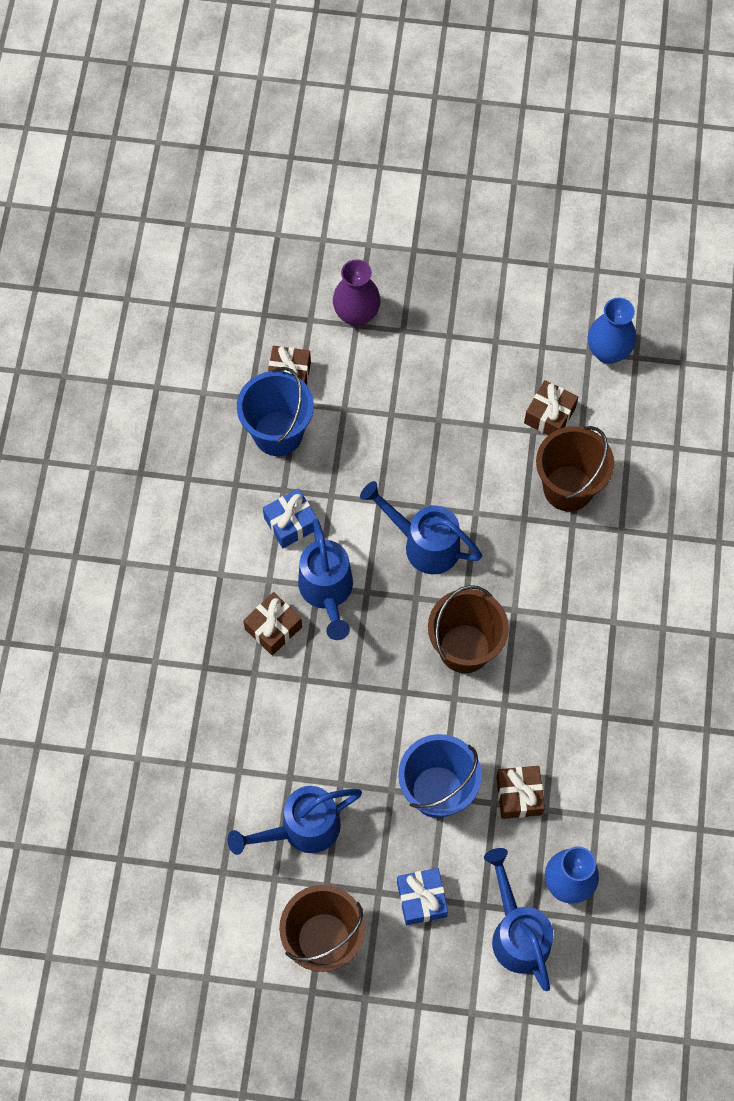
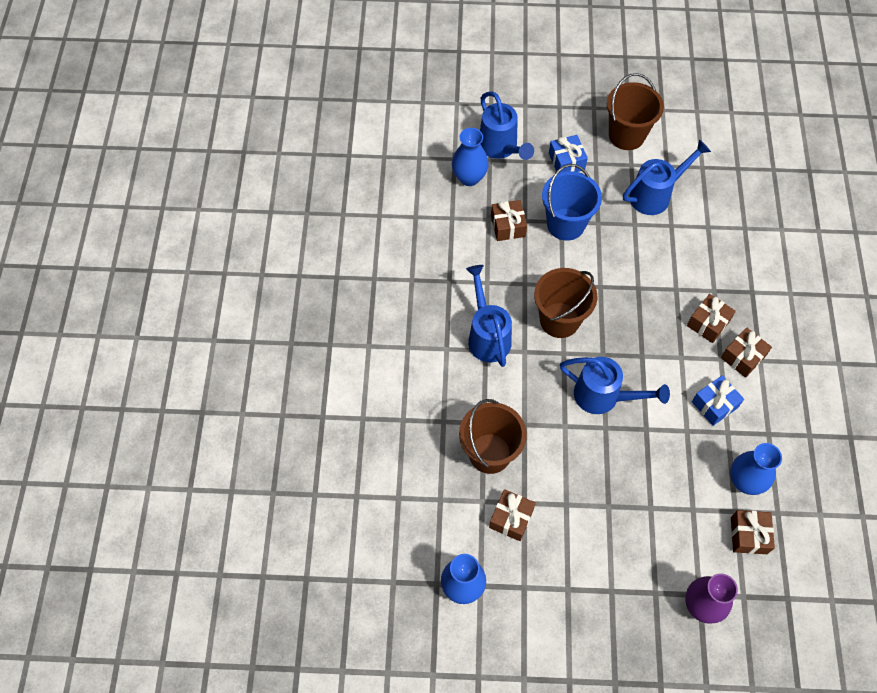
camera: 175 degrees right, 5 degrees down
blue bucket [237,367,314,456] -> blue vase [730,443,782,495]
blue watering can [298,519,353,640] -> blue watering can moved to [466,265,512,367]
none -> brown gift [721,328,772,378]

